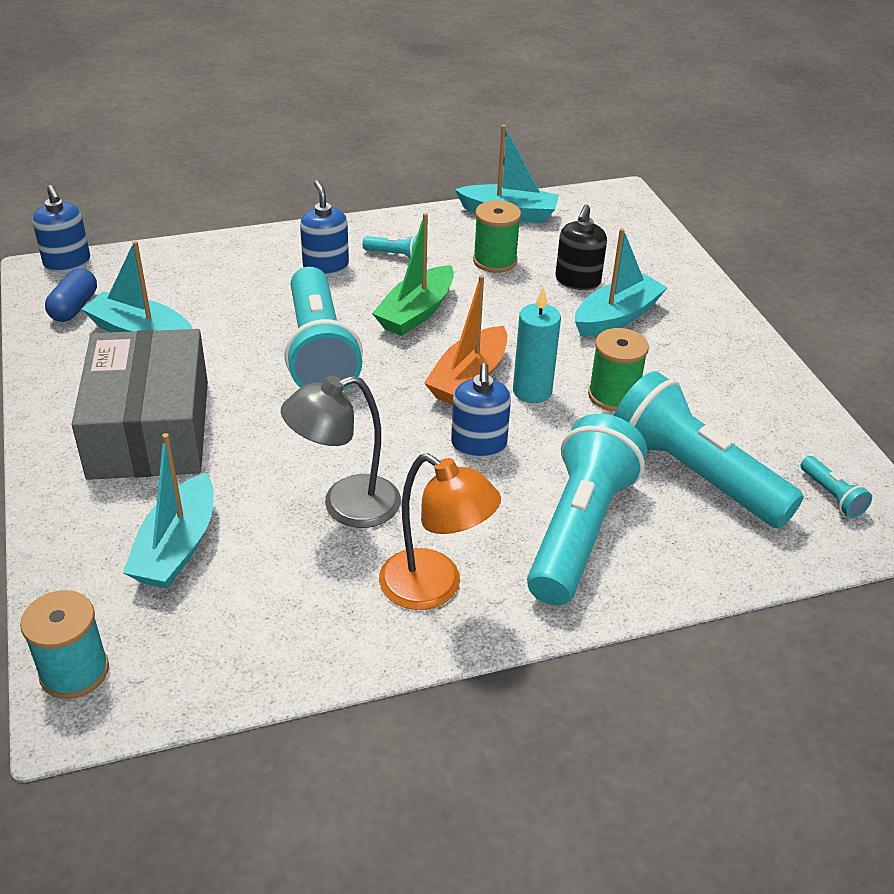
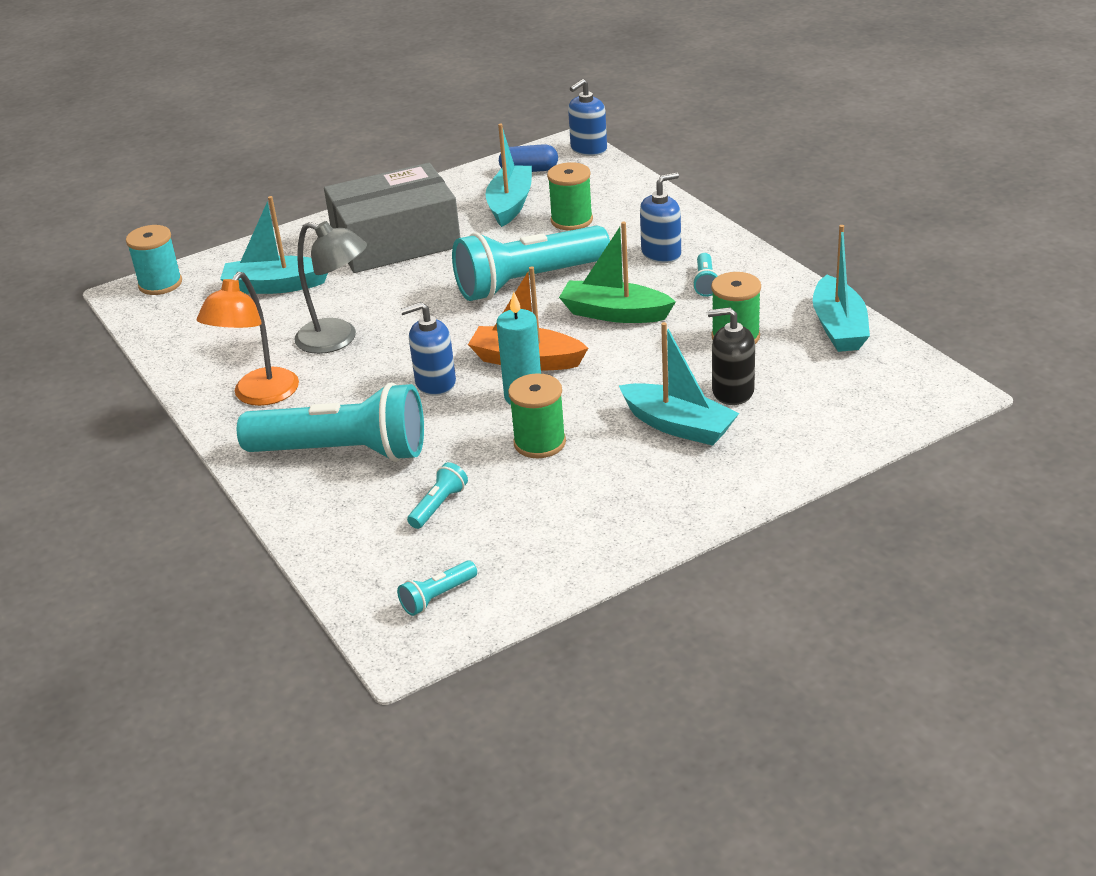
camera: 80 degrees right, 5 degrees down
grey lamp [281,375,401,528] -> grey lamp turned 150 degrees clockwise [294,221,367,354]
turquoise flashlight [614,371,804,528] -> turquoise flashlight [407,462,468,529], size x0.40
none -> green spool [547,162,593,230]

